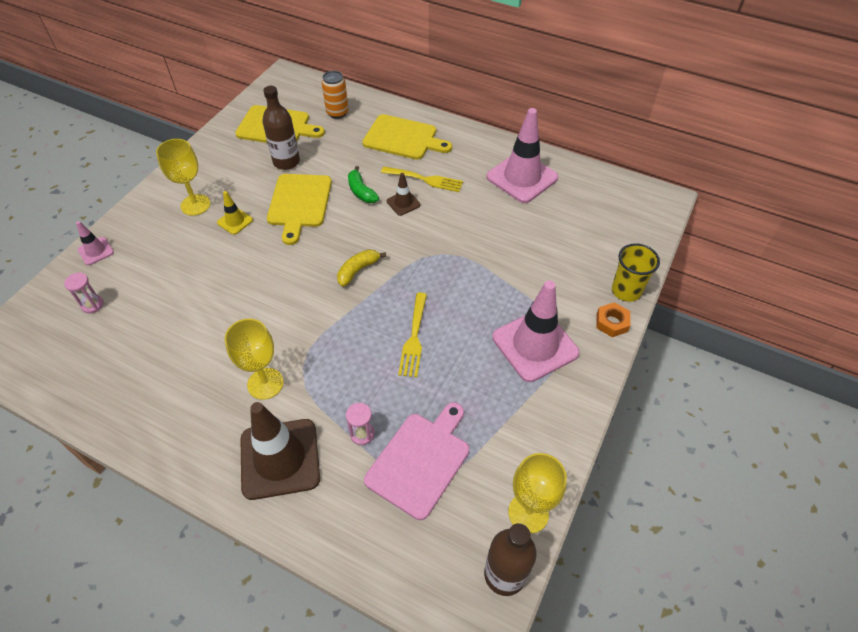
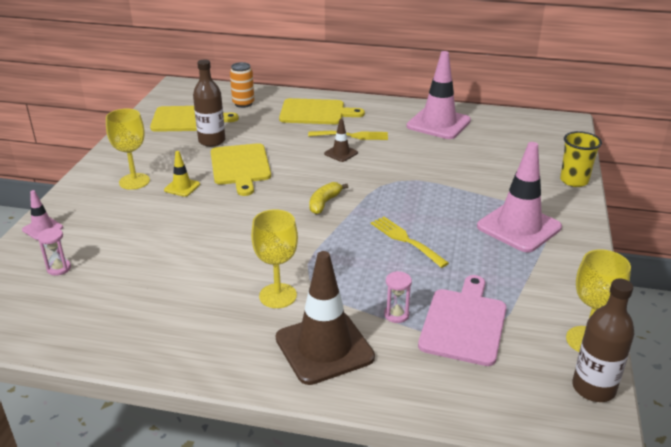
camera: 15 degrees left, 20 degrees down
green banana [348,166,379,203] -> none
yellow fork [398,293,427,377] -> yellow fork turned 150 degrees clockwise [371,217,449,268]
orange nut [596,302,631,337] -> none

